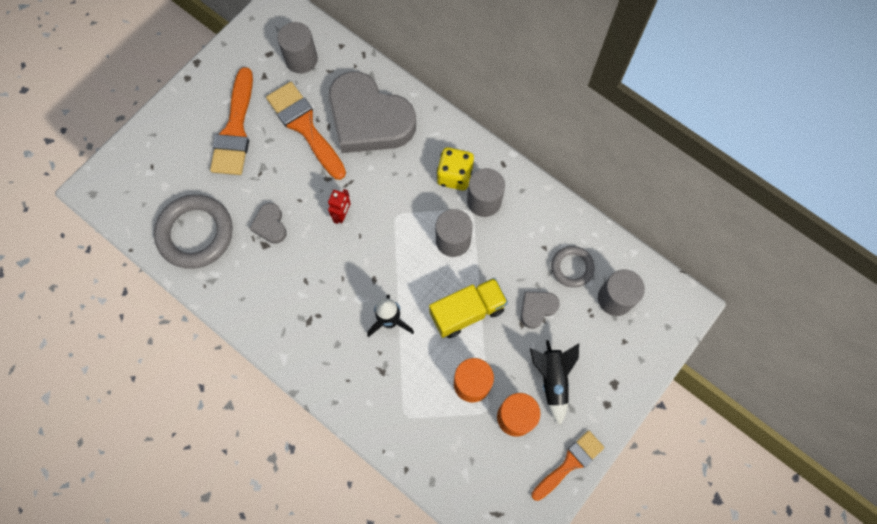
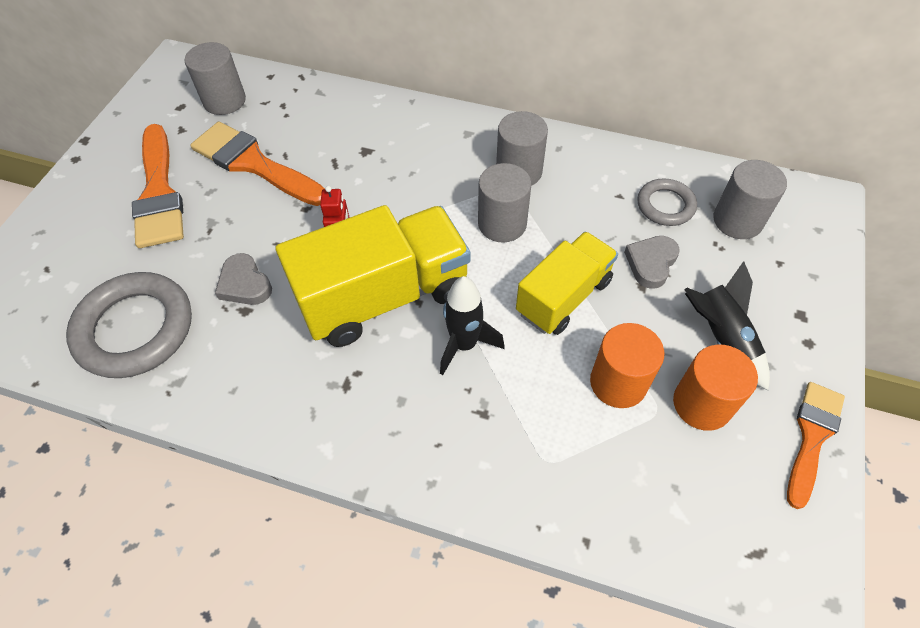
camera: 20 degrees left, 15 degrees down
grey heart [329,71,416,153] -> none
yellow dice [437,147,474,190] -> none
none -> yellow truck [276,205,471,347]

